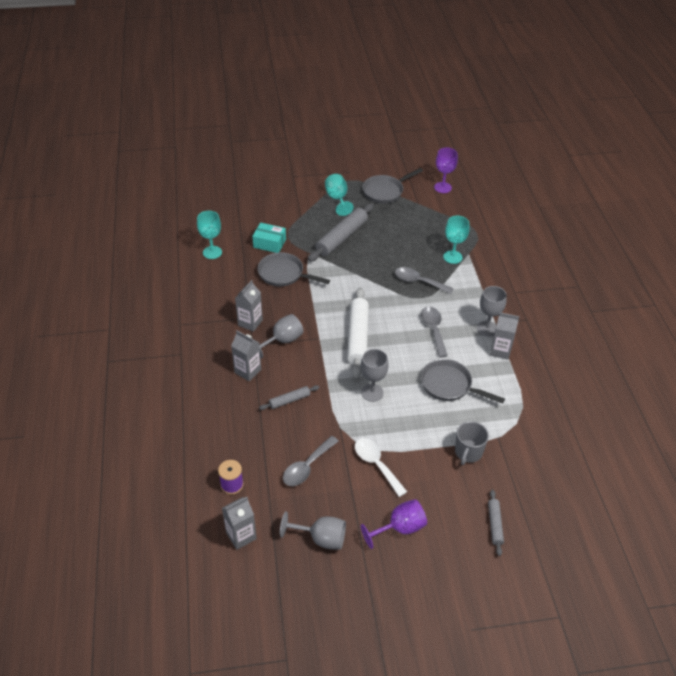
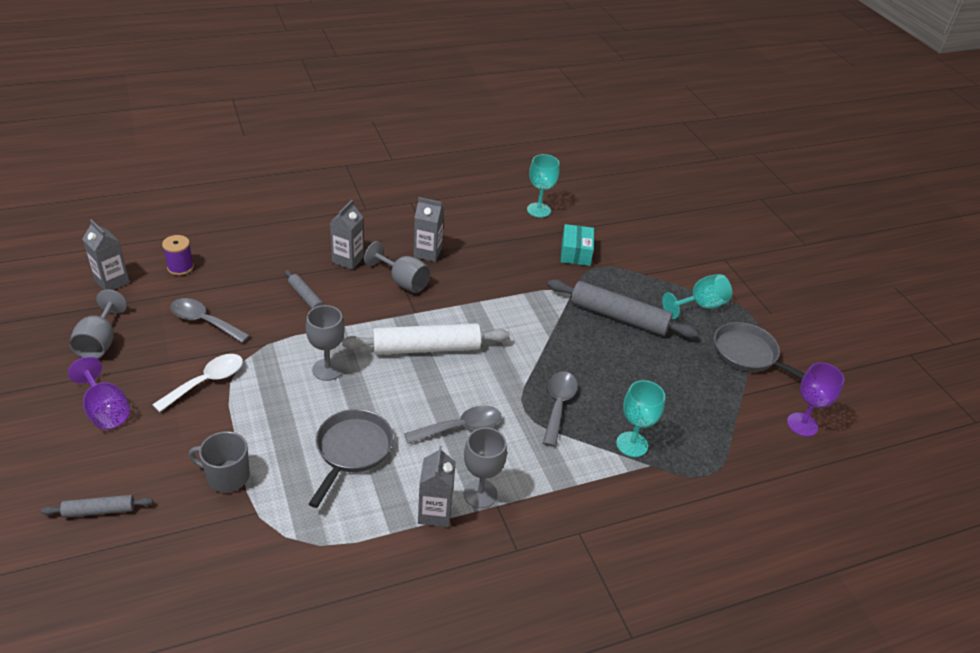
camera: 75 degrees right, 5 degrees down
grey pan [258,252,330,286] -> none

